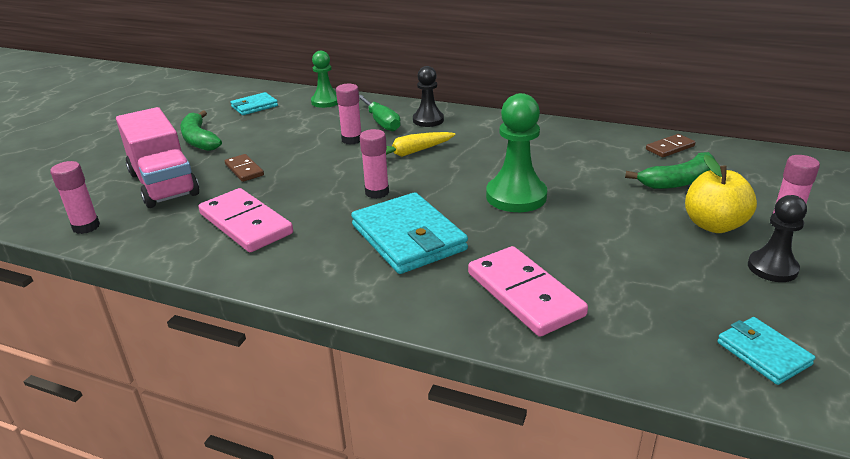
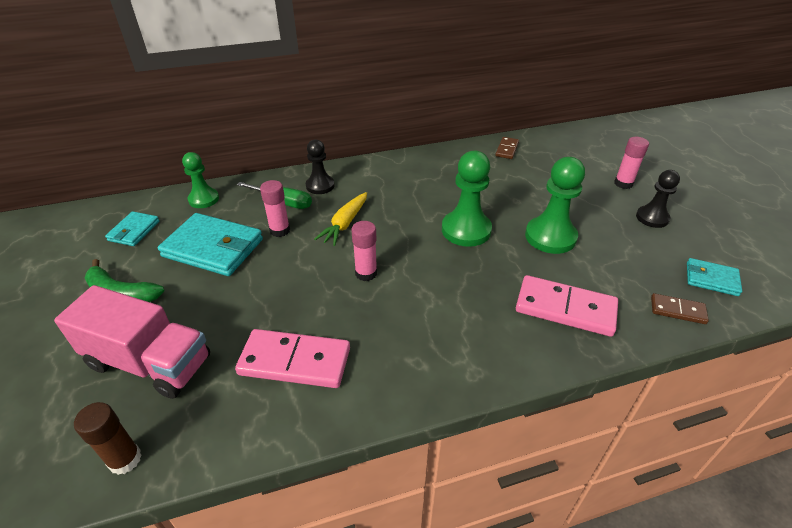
camera: 40 degrees left, 10 degrees up
pink glue stick [50,161,100,234] -> brown glue stick [74,402,142,475]
brown domino [225,154,264,182] -> brown domino moved to [651,293,709,324]
turquoise wallet [351,192,468,274] -> turquoise wallet moved to [158,213,263,276]
green banana [625,152,715,189] -> none
yellow apple [685,155,757,233] -> none
none -> green pawn [525,157,585,254]

